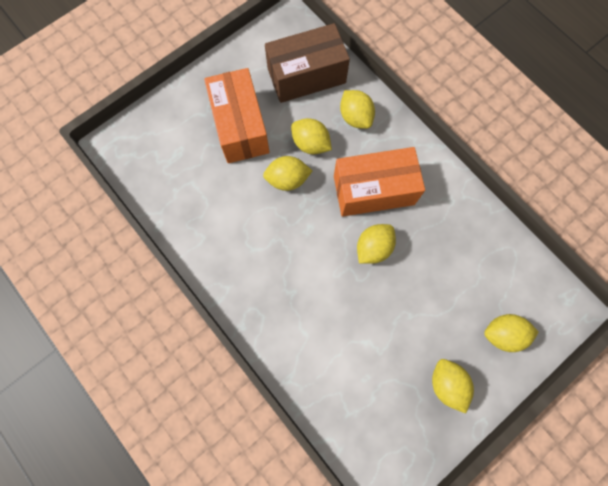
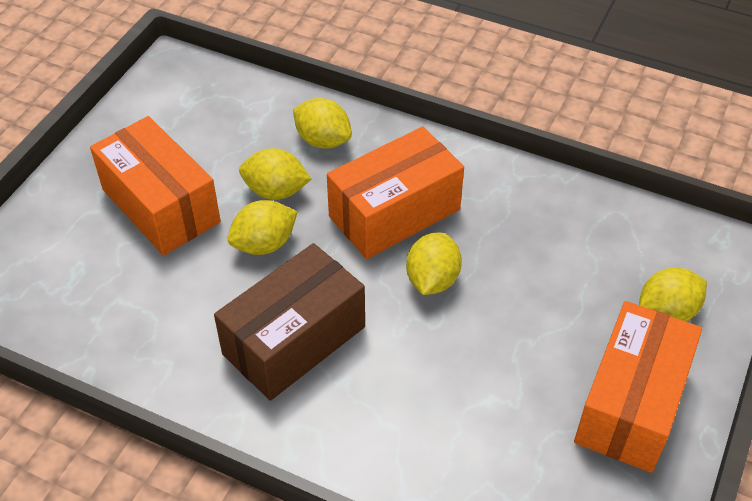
camera: 25 degrees left, 25 degrees down
brown box [265,23,350,103] -> brown box moved to [214,243,365,401]
yellow lemon [432,359,474,413] -> orange box [574,301,702,473]

